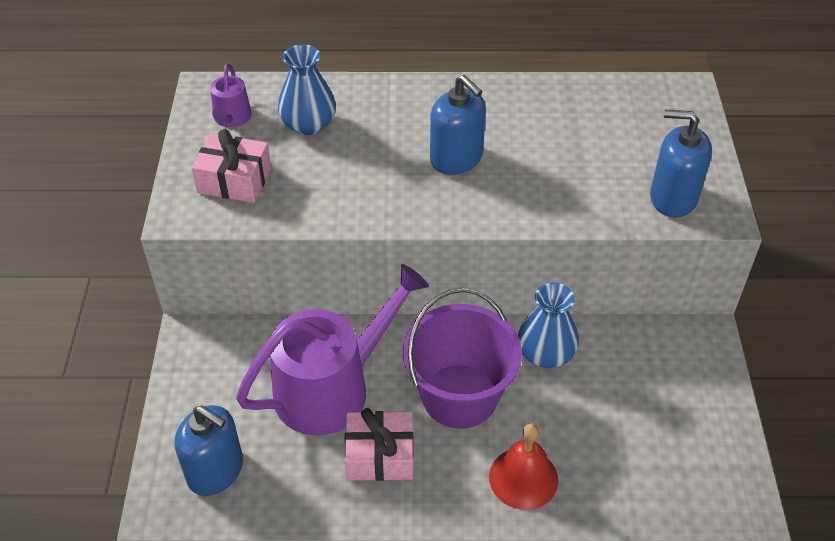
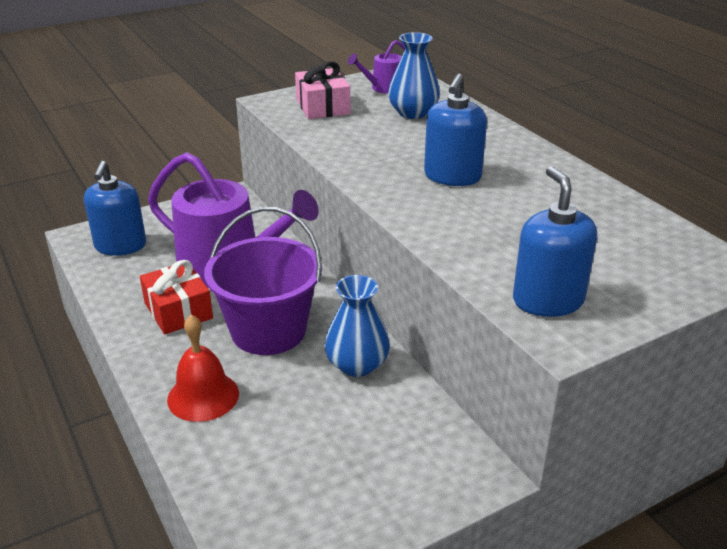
camera: 60 degrees right, 15 degrees down
pink gift [345,408,414,481] -> red gift [140,260,213,334]

